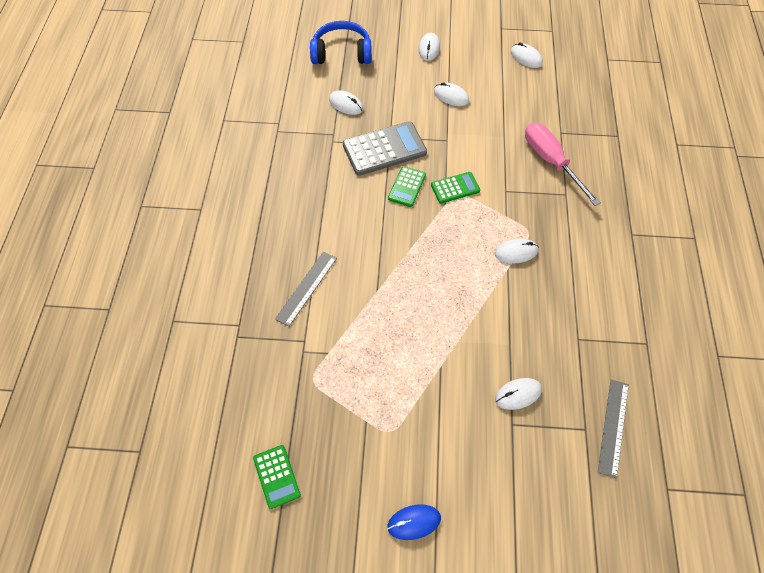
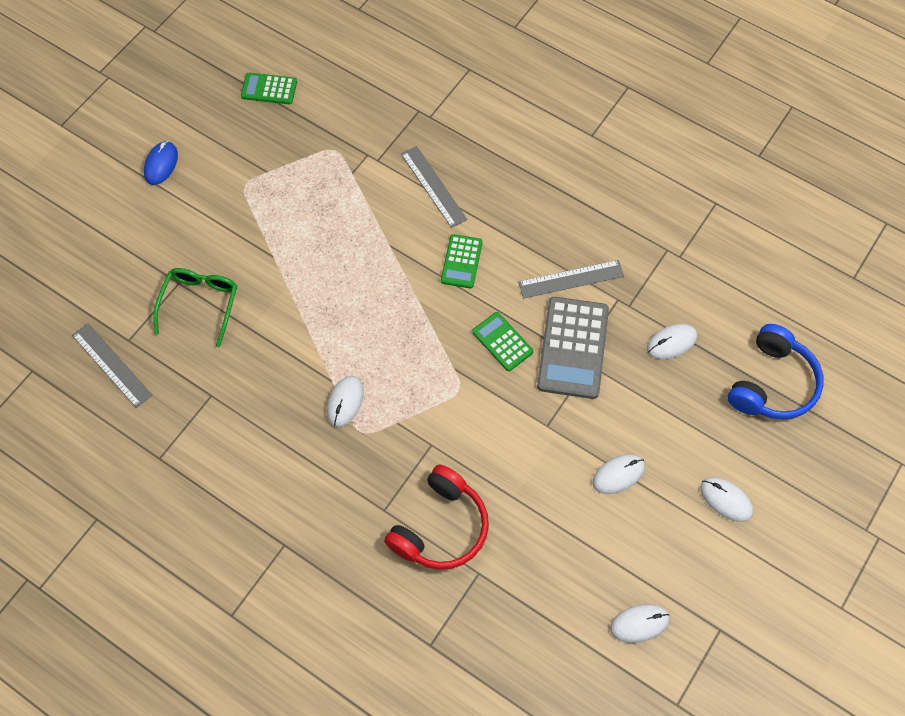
camera: 120 degrees right, 5 degrees up
green calculator [431,172,480,204] -> green calculator moved to [441,234,483,289]
white mouse [495,378,542,410] -> green glasses [153,268,237,347]
pink screwdriver [525,123,601,206] -> red headphones [384,464,489,570]
none -> grey ruler [518,260,624,299]

